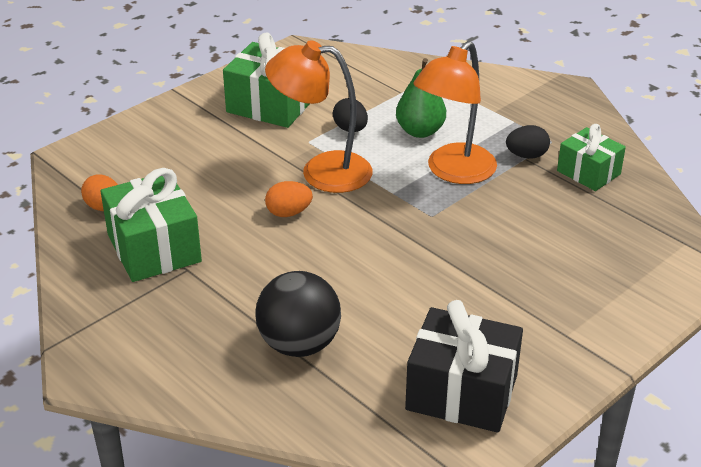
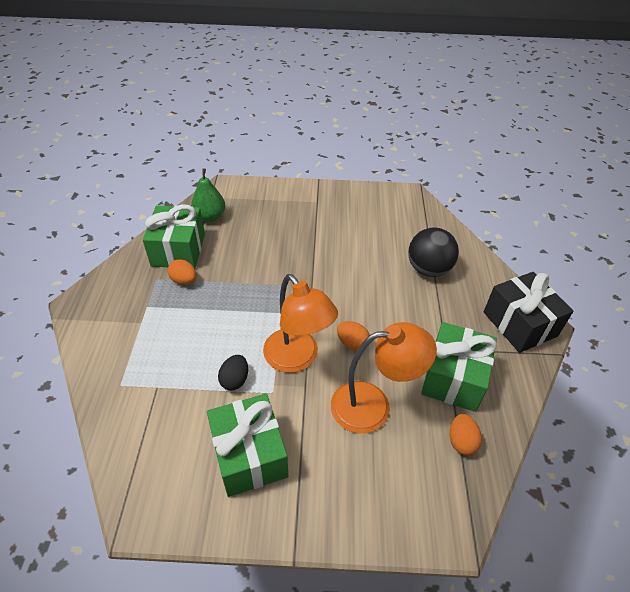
camera: 135 degrees left, 10 degrees up
green pear [396,58,446,138] -> green pear moved to [191,168,225,222]
black gift [405,300,523,433] -> black gift moved to [484,272,573,353]
orange lamp [413,41,497,184] -> orange lamp moved to [331,322,437,434]
black egg [506,125,550,159] -> orange egg [168,259,196,285]
green gift [557,124,626,191] -> green gift [143,205,205,268], size x1.57

